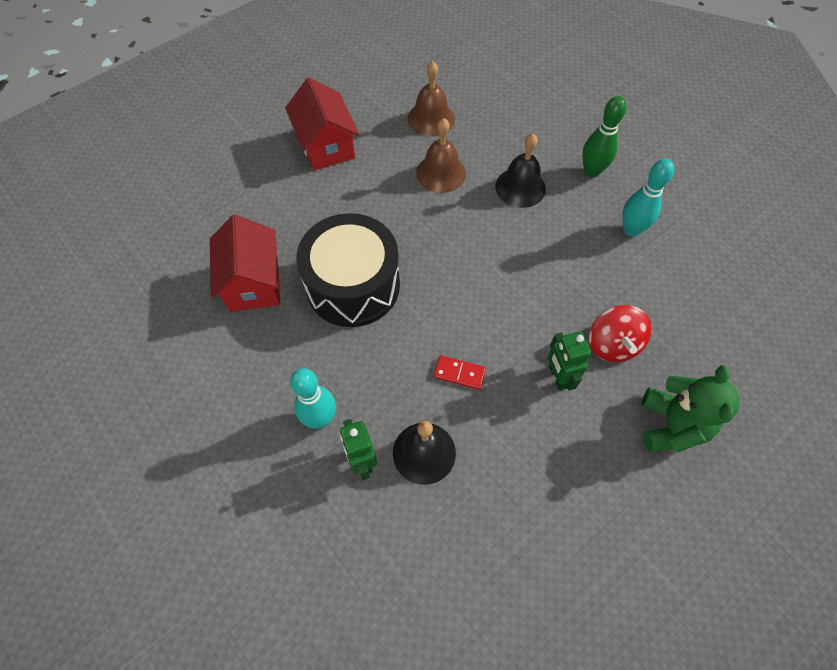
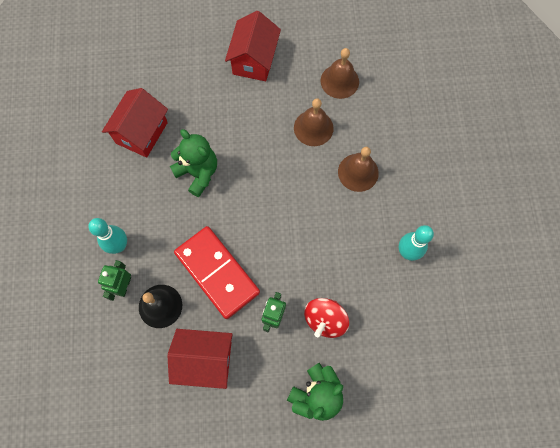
camera: 35 degrees right, 10 degrees up
black drum [296,213,400,327] -> green teddy bear [170,129,217,197]
red domino [434,355,486,390] -> red domino [174,226,260,319], size x2.50
black bell [495,134,546,208] -> brown bell [338,147,379,192]
green bowling pin [582,96,627,178] -> none
none -> red house [167,329,233,389]

